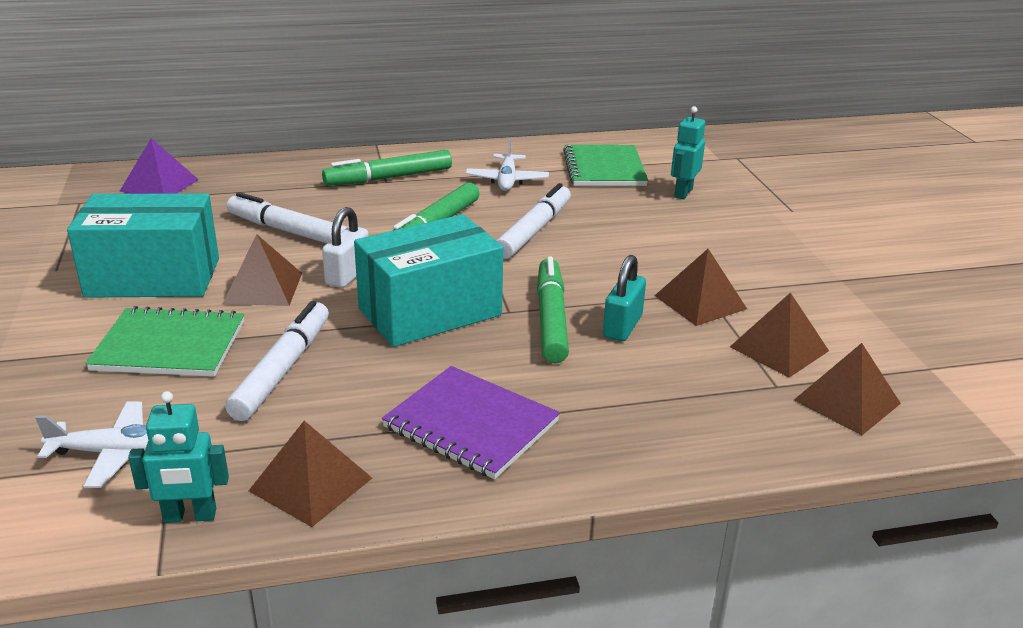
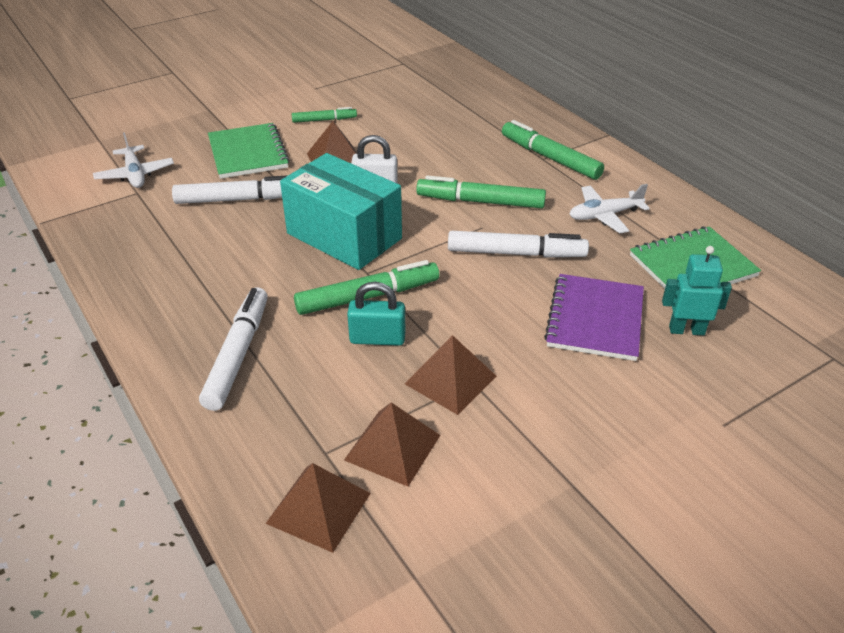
camera: 70 degrees right, 10 degrees up
turquoise box [67,194,219,298] -> green marker [292,107,357,123]
purple pyramid [119,138,199,194] -> none
turquoise robot [128,391,229,523] -> none
white marker [227,192,347,244] -> white marker moved to [199,287,268,411]
brown pyramid [249,421,372,527] -> none
purple notebook [382,366,560,479] -> purple notebook moved to [544,274,644,361]

